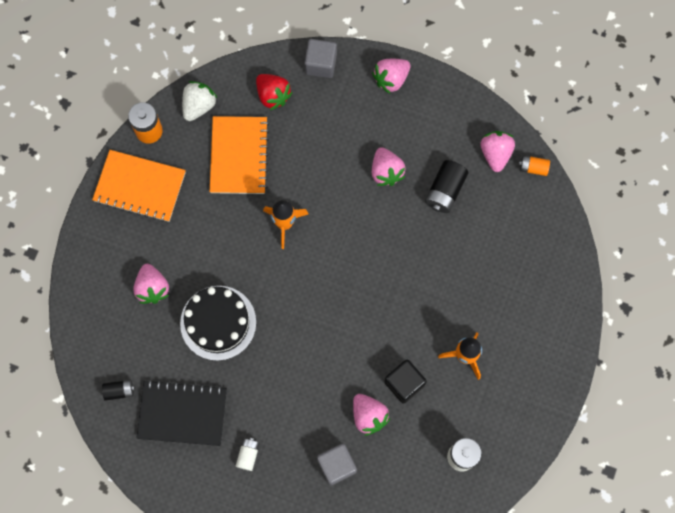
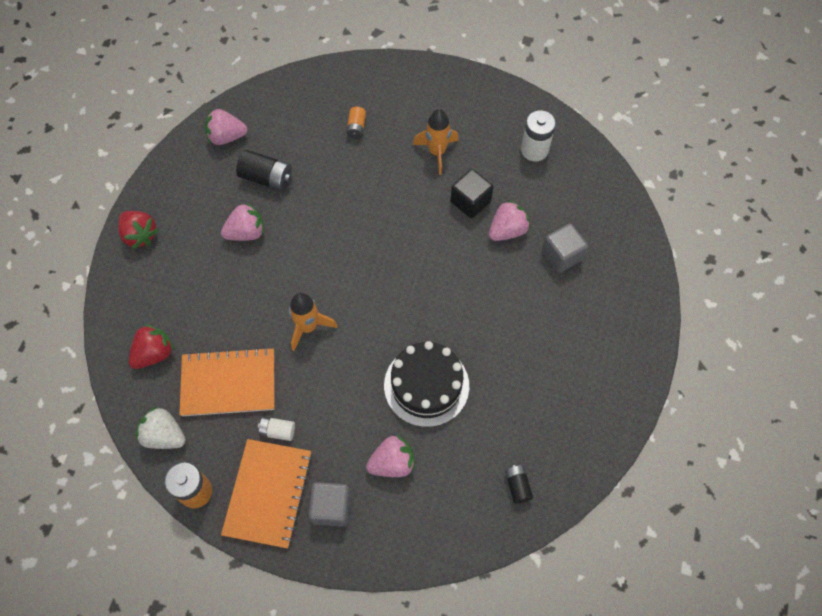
camera: 95 degrees left, 10 degrees down
black notebook [136,380,227,446] -> none
white battery [236,438,260,471] -> white battery moved to [258,417,295,441]
grey cube [304,39,337,78] -> grey cube moved to [308,482,351,527]
pink strawberry [372,59,410,94] -> red strawberry [118,211,158,249]
orange battery [519,155,550,176] -> orange battery moved to [346,107,366,139]

